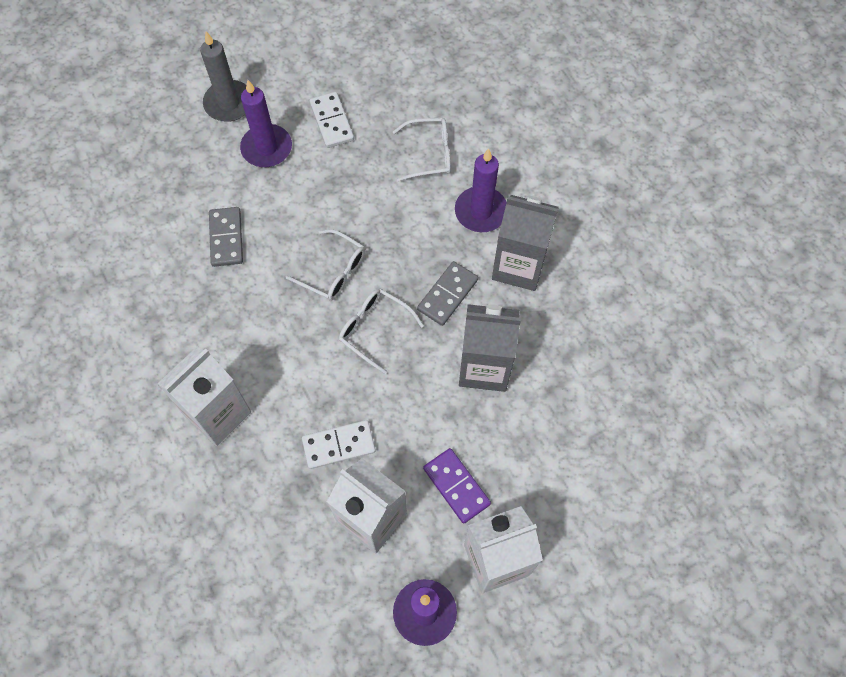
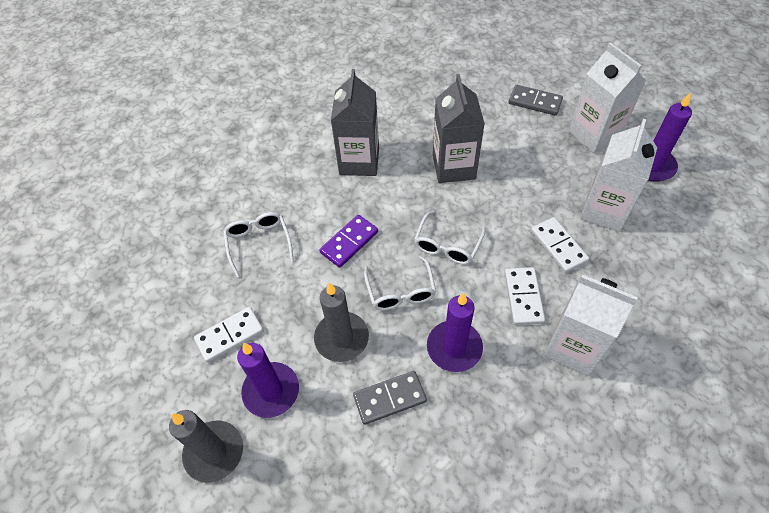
camera: 100 degrees left, 10 degrees down
white glasses [286,229,365,301] -> white glasses turned 150 degrees clockwise [364,255,436,310]
grey domino [417,261,478,326] -> grey domino moved to [509,85,563,116]
purple domino [423,448,491,524] -> purple domino moved to [320,215,378,268]
purple candle [455,148,507,232] -> purple candle moved to [427,293,483,372]
none -> grey candle [314,283,369,362]
none -> white domino [504,267,545,325]

